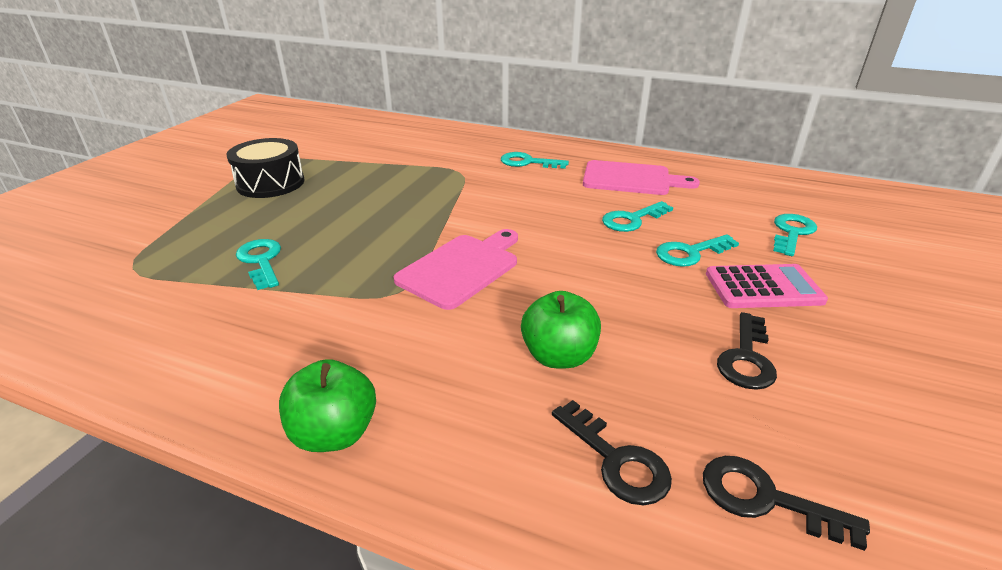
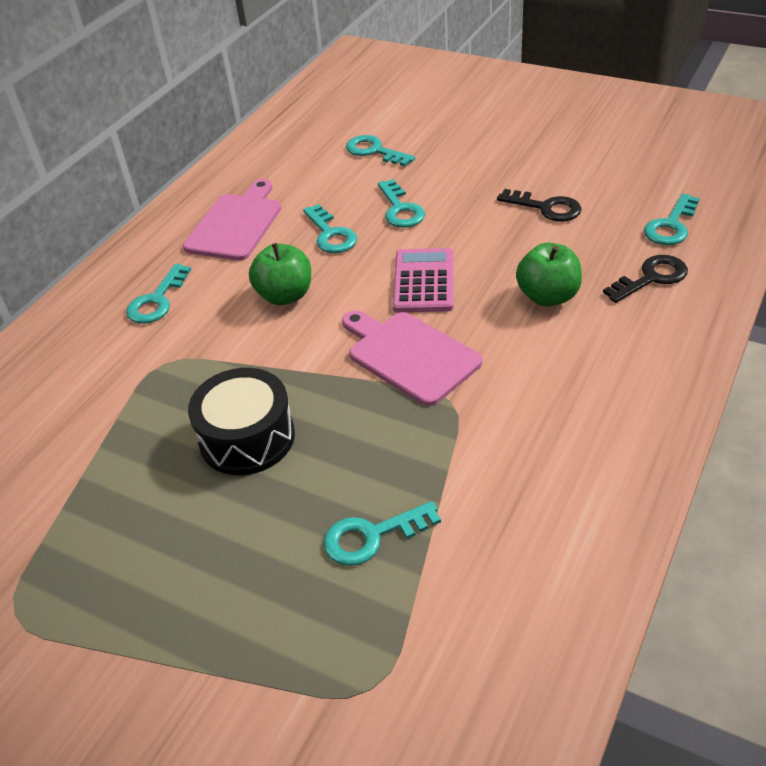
camera: 80 degrees left, 10 degrees up
black drum [226,138,305,198] -> black drum moved to [188,368,295,475]
green apple [279,359,376,452] -> green apple moved to [249,243,311,305]
black key [703,456,870,551] -> turquoise key [644,193,700,245]
pink calculator [706,264,828,308] -> pink calculator moved to [393,248,454,313]

